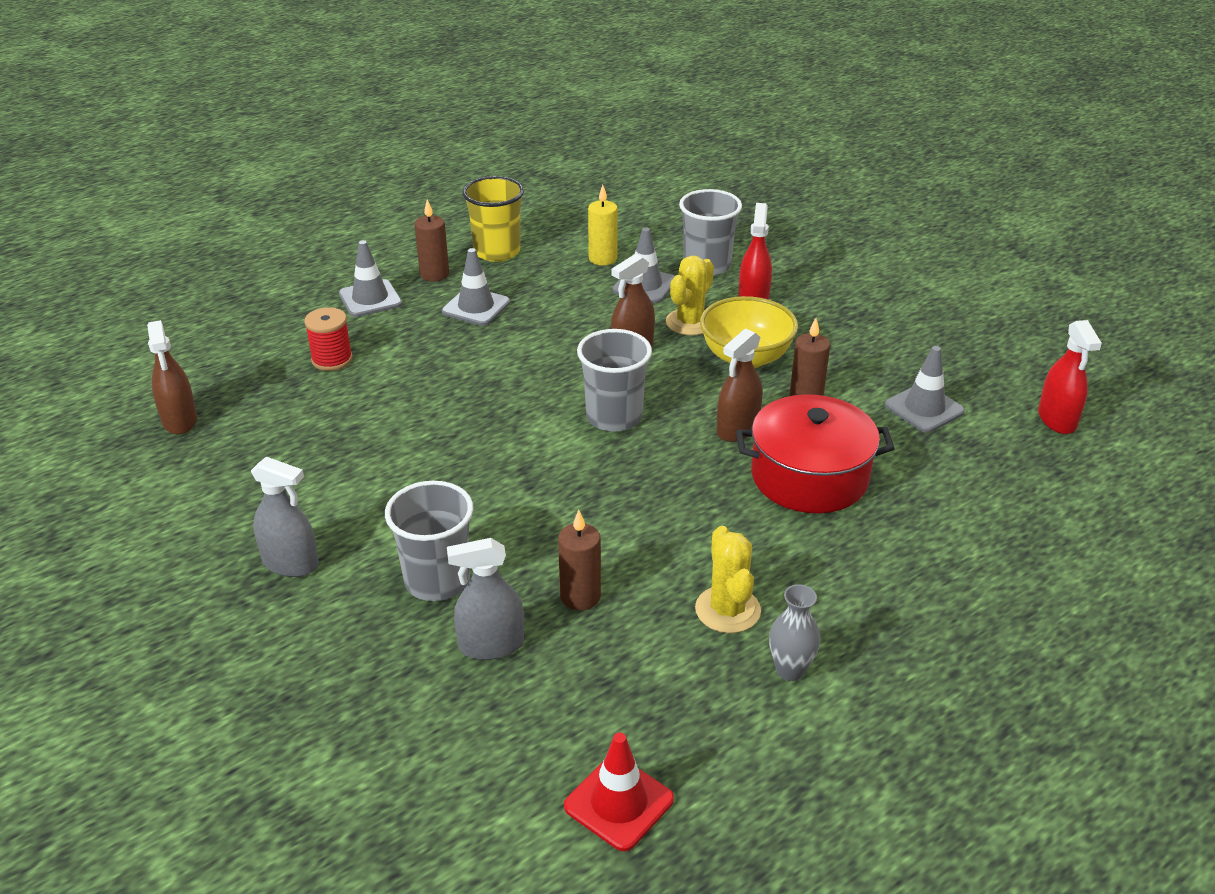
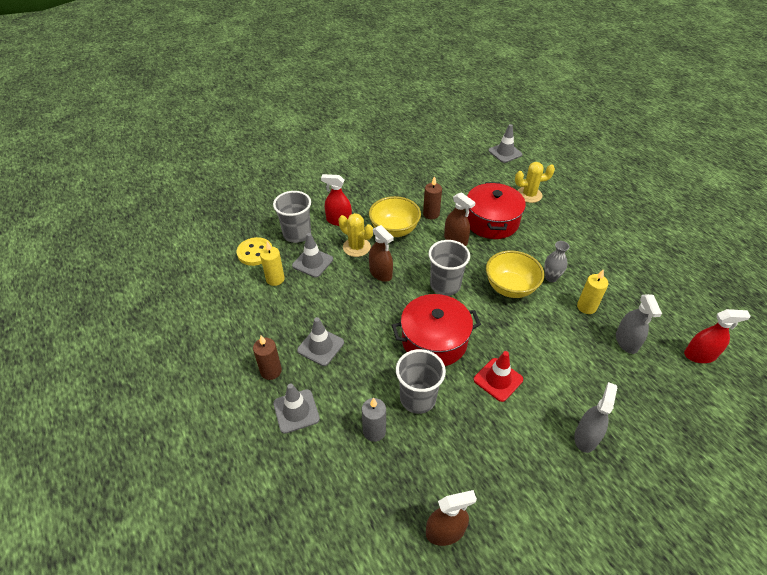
camera: 85 degrees left, 10 degrees up
red spool [304,307,353,371] -> grey candle [362,398,386,442]
grey cup [385,481,473,601] -> grey cup moved to [396,349,446,414]
yellow cup [462,176,524,262] -> none
brown candle [558,510,601,610] -> yellow candle [577,269,608,314]
red traffic cone [564,733,674,851] -> red traffic cone moved to [474,351,523,402]
yellow cactus [695,526,761,633] -> yellow cactus moved to [515,162,555,203]
grey vase [769,584,820,681] -> grey vase moved to [544,241,569,282]
grey traffic cone [885,346,965,433] -> grey traffic cone moved to [488,124,523,163]
red spray bottle [1038,320,1102,434] -> red spray bottle moved to [684,309,751,363]
none -> yellow button [237,237,272,266]
none -> red pot [392,294,481,366]
none -> yellow bowl [486,250,544,298]

